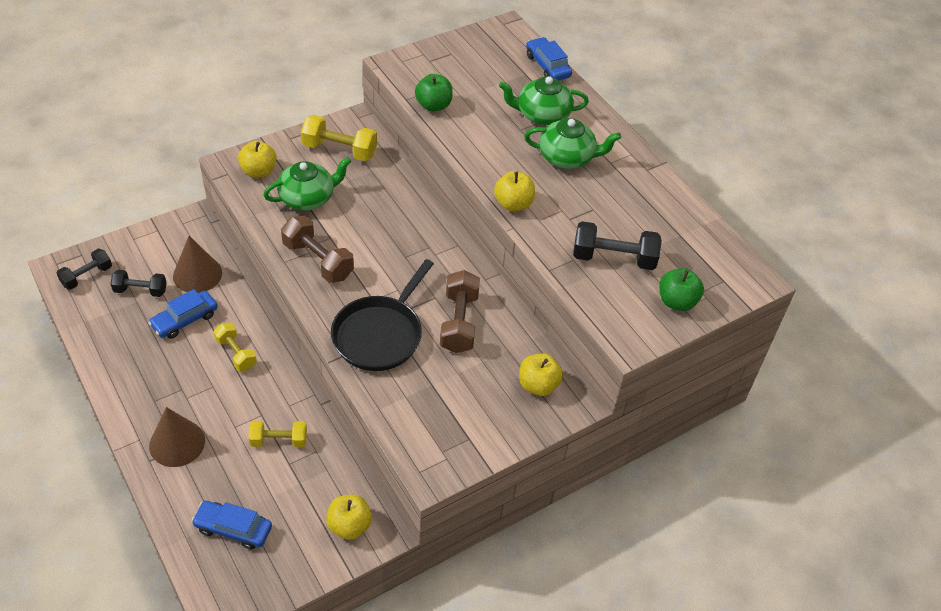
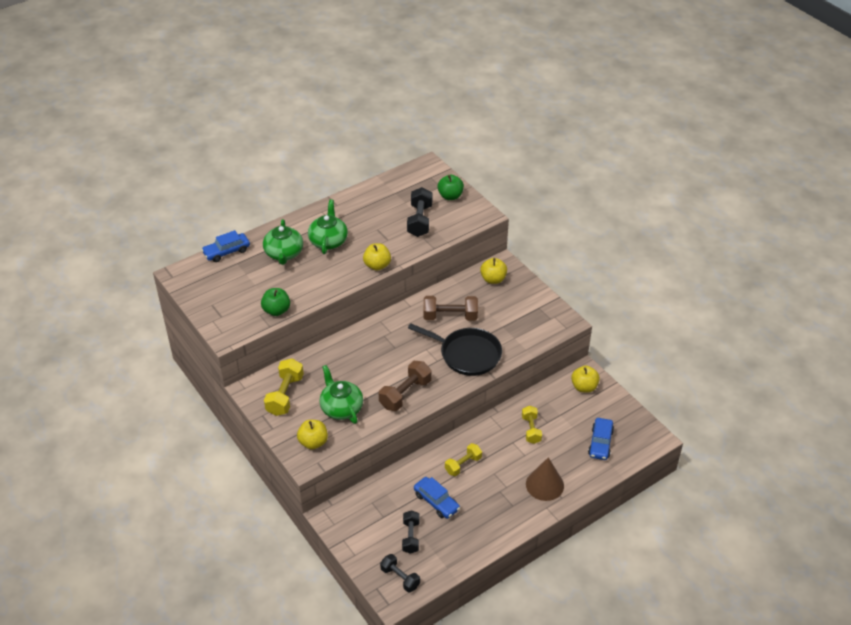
camera: 90 degrees left, 5 degrees down
brown cone [173,236,222,293] -> none

